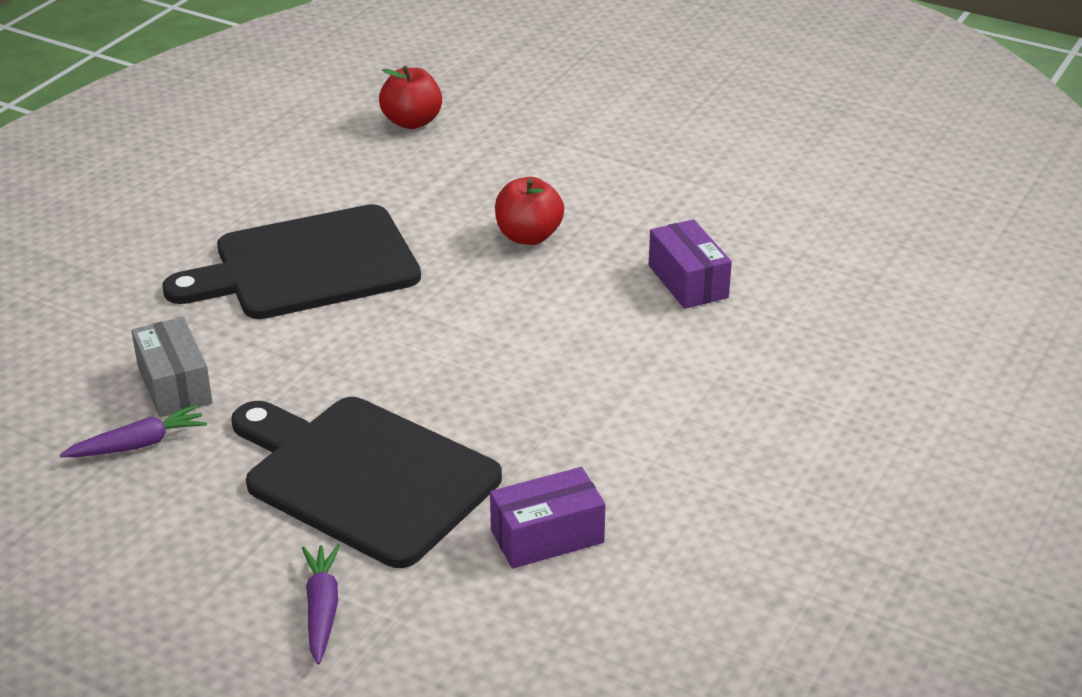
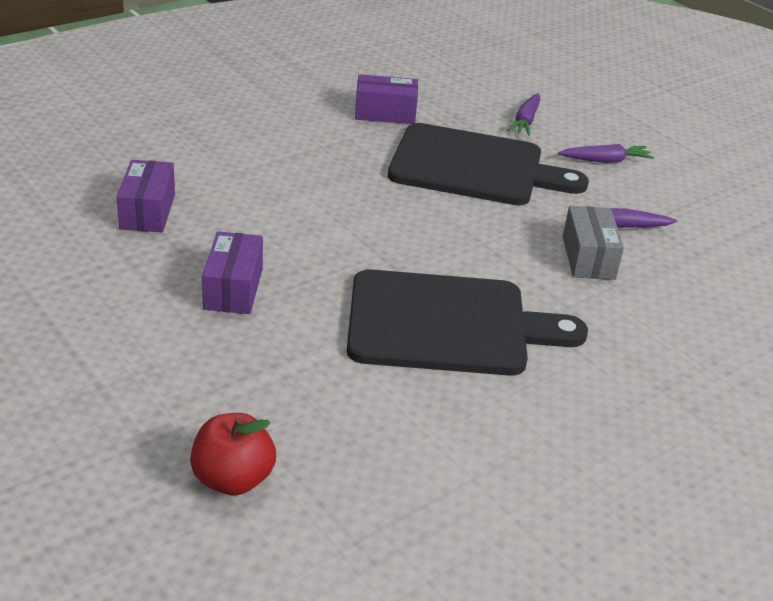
camera: 160 degrees left, 0 degrees up
black cutting board [231,397,502,568] -> black cutting board turned 45 degrees counterclockwise [388,123,589,205]
red apple [495,177,564,245] -> purple box [202,231,263,314]
none -> purple carrot [558,144,654,163]

